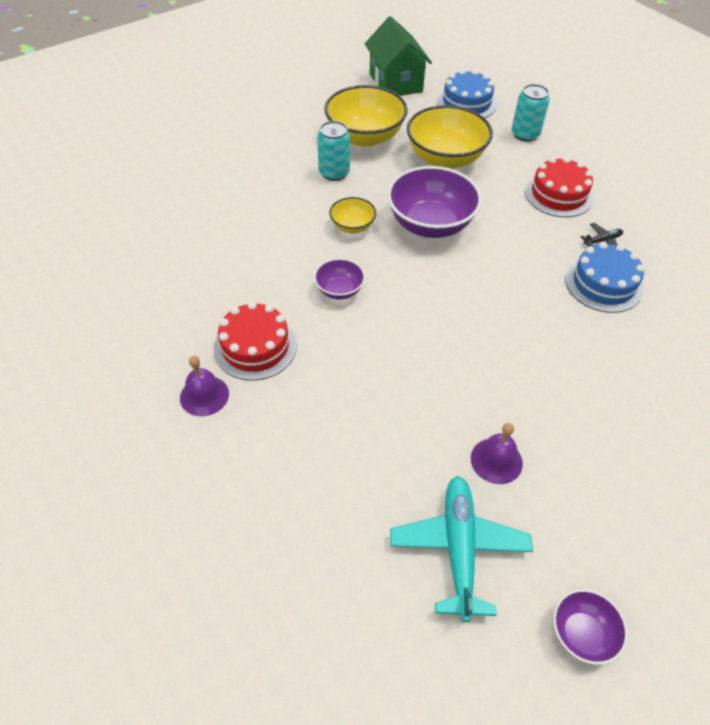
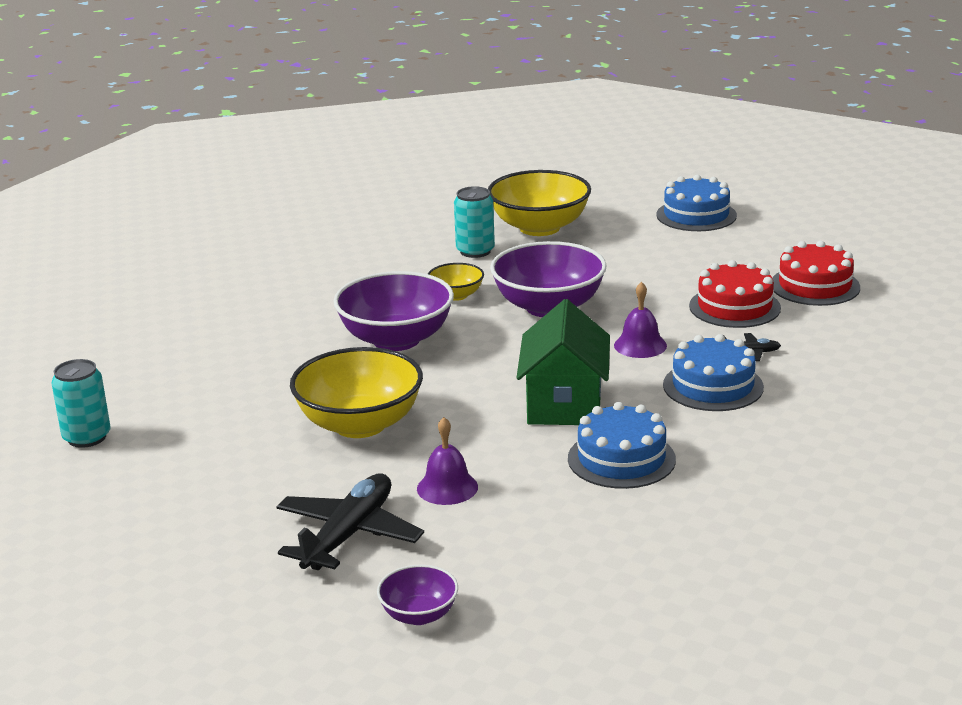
camera: 25 degrees right, 25 degrees down
purple bell [180,356,229,416] -> purple bell moved to [614,282,667,358]
red cake [214,302,297,381] -> red cake moved to [772,241,860,306]
purple bowl [314,258,365,300] -> purple bowl [333,271,454,351], size x1.98
green house [365,16,432,96] -> green house moved to [516,299,610,425]
turquoise plane [390,476,533,622] -> black plane [276,473,424,570]
yellow bowl [407,105,493,169] -> yellow bowl moved to [290,347,423,438]
turquoise can [512,84,550,142] -> turquoise can moved to [51,359,110,448]
none -> blue cake [568,402,676,489]

